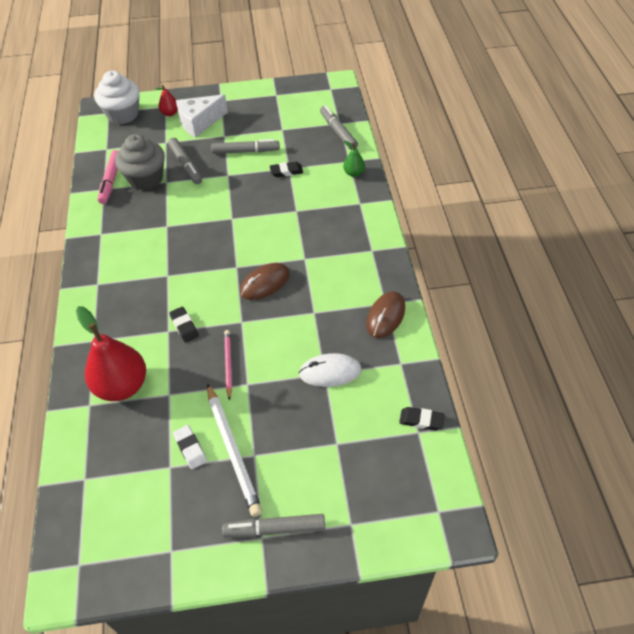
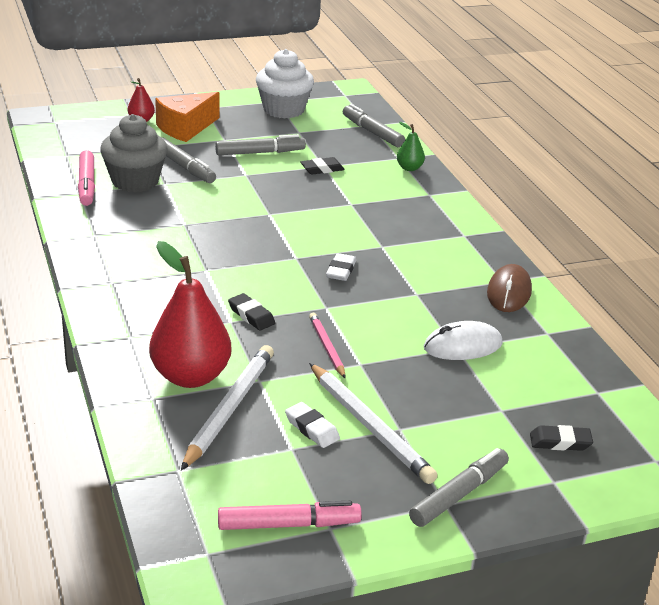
camera: 15 degrees left, 20 degrees down
white cupcake [94,71,140,124] -> white cupcake moved to [256,49,314,119]
white cheese [176,94,228,138] -> orange cheese [155,92,220,142]
grey marker [222,514,325,537] -> grey marker turned 150 degrees clockwise [409,448,509,527]
brown mouse [240,263,290,300] -> white eraser [326,253,356,281]
black eraser [399,407,445,430] -> black eraser moved to [530,425,593,451]
none -> white pencil [181,345,274,470]
none -> pink marker [218,501,362,530]

